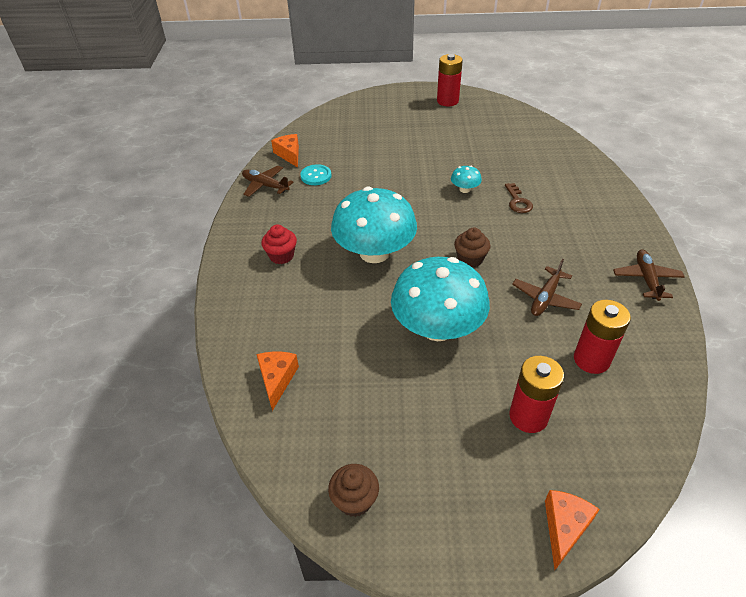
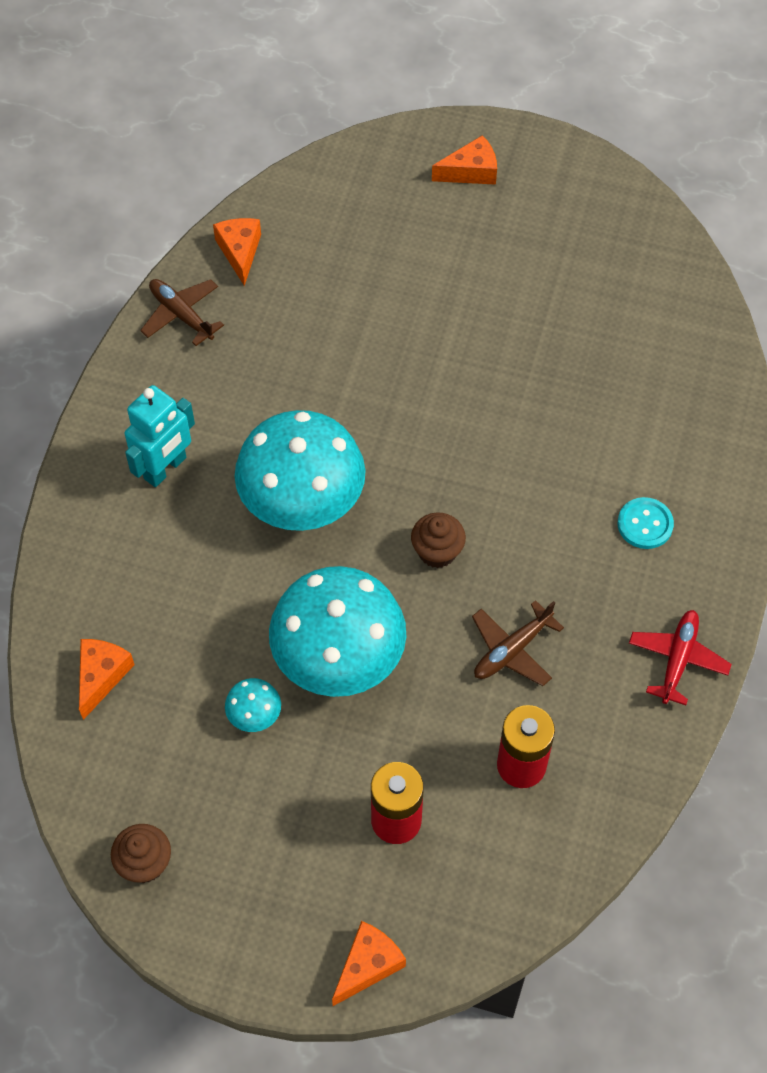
camera: 15 degrees right, 15 degrees up
red cupcake [261,225,297,264] -> turquoise robot [124,385,195,487]
turquoise button [300,164,332,185] -> turquoise button moved to [617,497,674,549]
red battery [437,54,463,106] -> none
turquoise mushroom [451,166,482,193] -> turquoise mushroom moved to [225,678,281,732]
brown key [505,183,533,213] -> none
brown plane [613,249,685,301] -> red plane [629,610,731,705]
none -> orange cheese [432,135,497,185]

